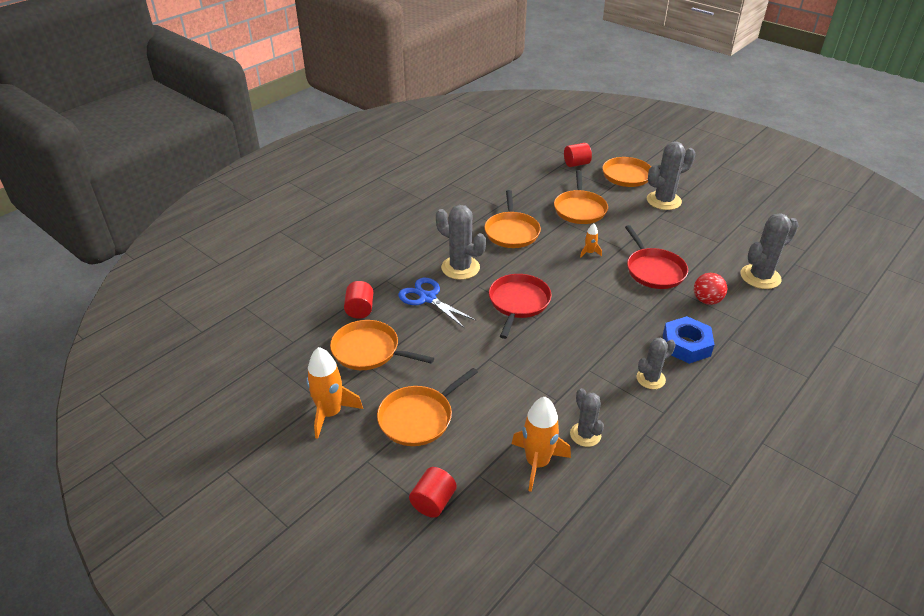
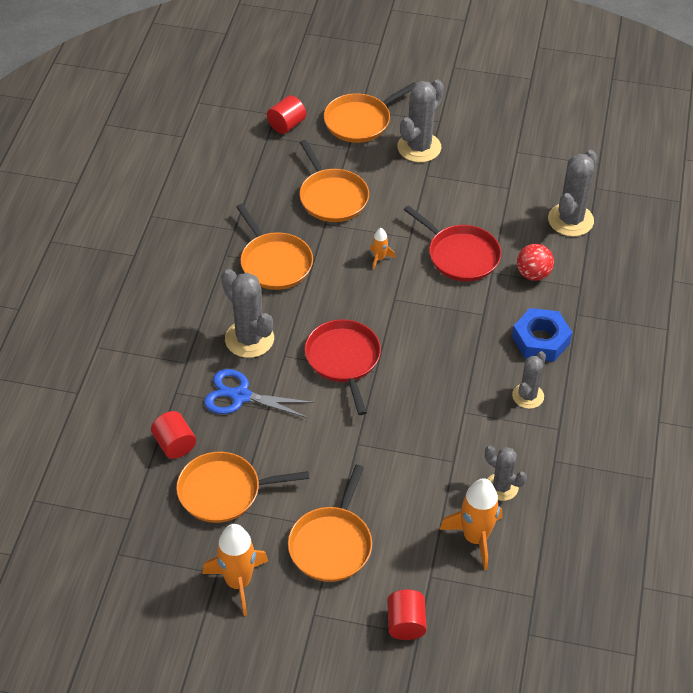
camera: 30 degrees left, 10 degrees up
grey cactus [436,205,486,280] -> grey cactus turned 45 degrees clockwise [221,269,274,358]

